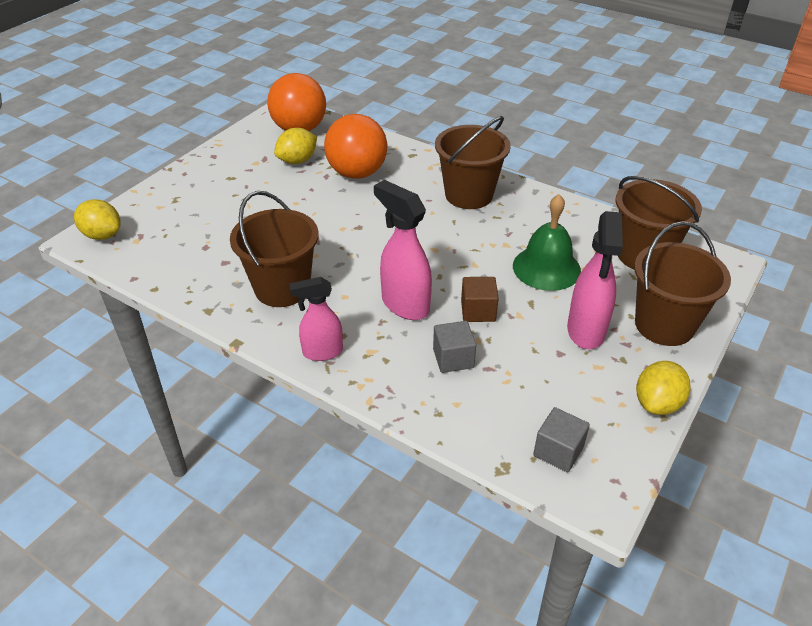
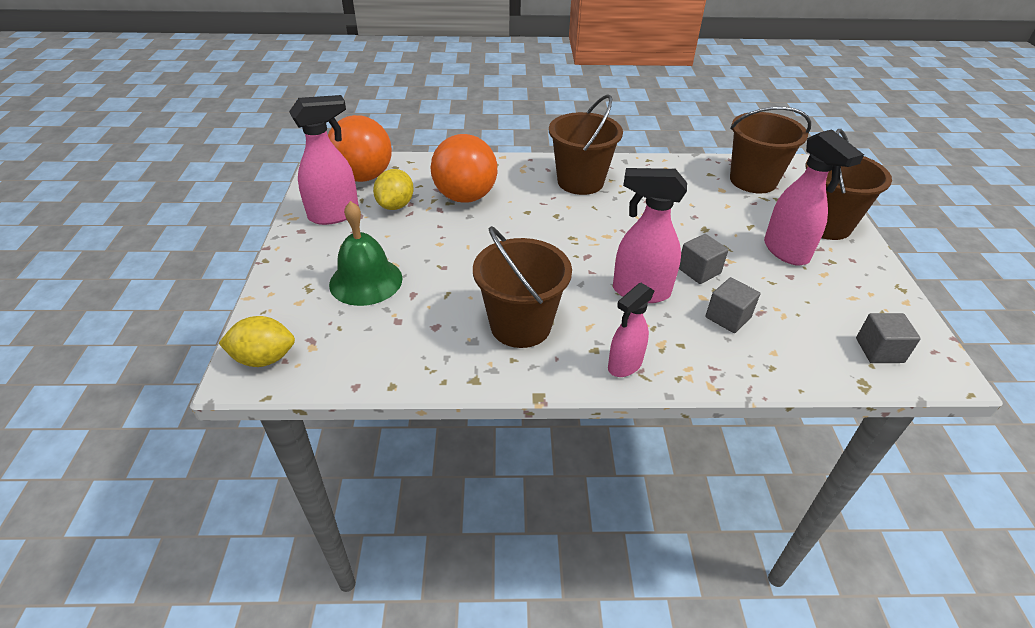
camera: 35 degrees left, 0 degrees up
brown cube [461,277,499,322] -> grey cube [679,234,728,284]
green bell [513,194,581,291] -> green bell moved to [329,201,402,306]
yellow lemon [636,361,690,415] -> none
none -> pink spray bottle [289,95,359,225]

